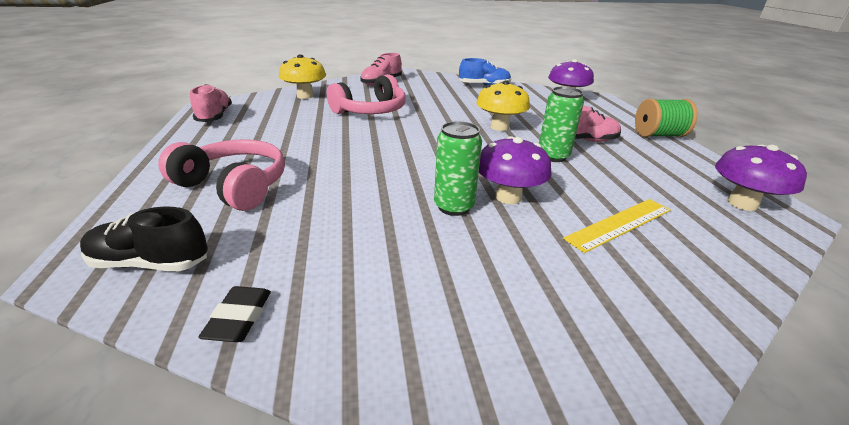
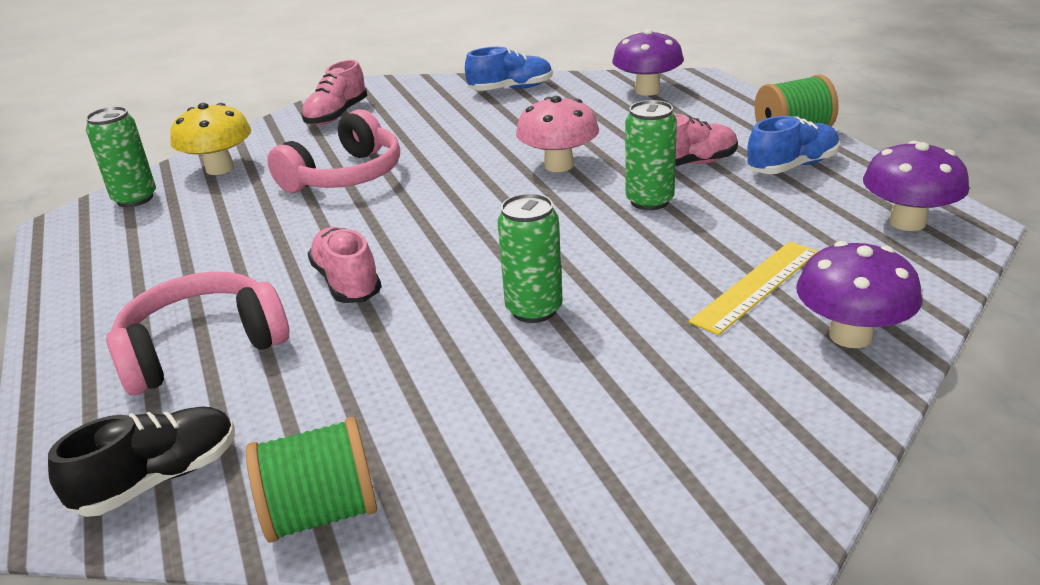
camera: 10 degrees left, 0 degrees up
black shoe [80,207,208,271] -> black shoe turned 150 degrees clockwise [48,406,235,517]
pink headphones [158,139,285,211] -> pink headphones turned 45 degrees counterclockwise [106,272,289,395]
pink shoe [190,84,232,122] -> pink shoe moved to [307,227,381,303]
black eraser [198,286,271,342] -> green spool [246,417,377,543]
yellow mushroom [476,80,530,131] -> pink mushroom [516,96,599,172]
purple mushroom [479,136,552,204] -> purple mushroom moved to [796,241,922,348]
none -> green can [86,107,156,207]
none -> blue shoe [746,116,840,174]

